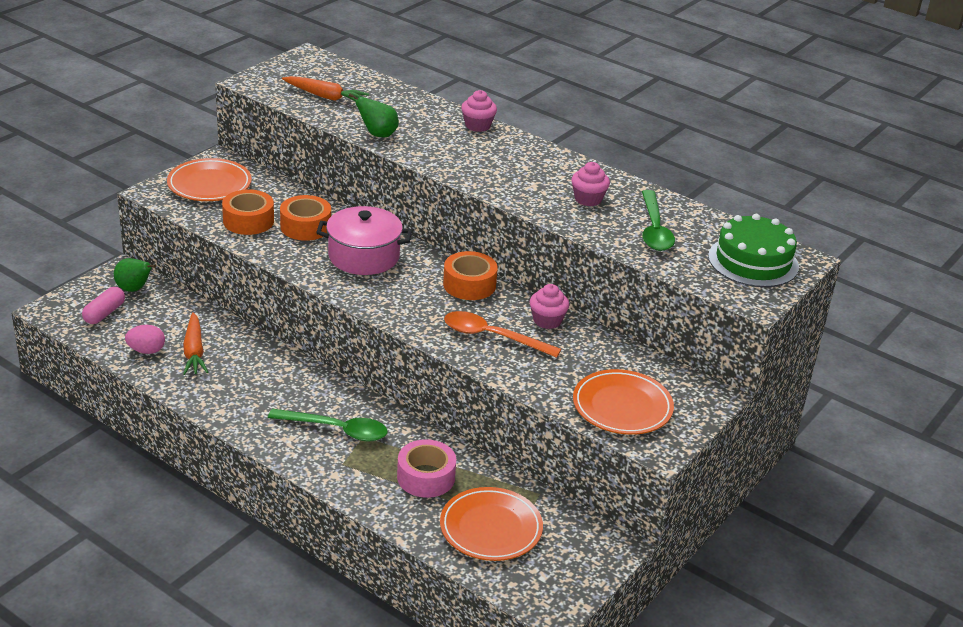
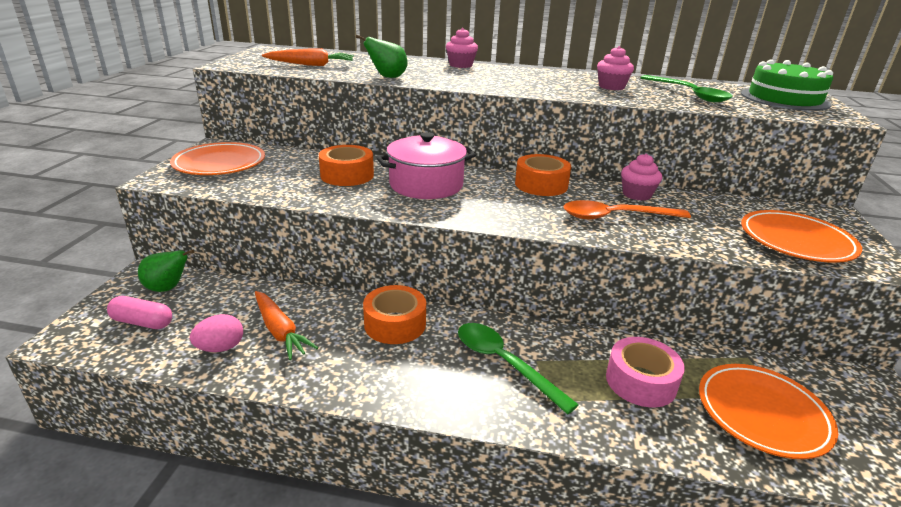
camera: 25 degrees left, 5 degrees down
pink capsule [82,287,125,324] -> pink capsule turned 75 degrees counterclockwise [107,296,172,329]
orange tape [222,190,274,235] -> orange tape moved to [363,285,426,344]
green spoon [268,408,388,441] -> green spoon turned 120 degrees counterclockwise [458,323,579,414]

